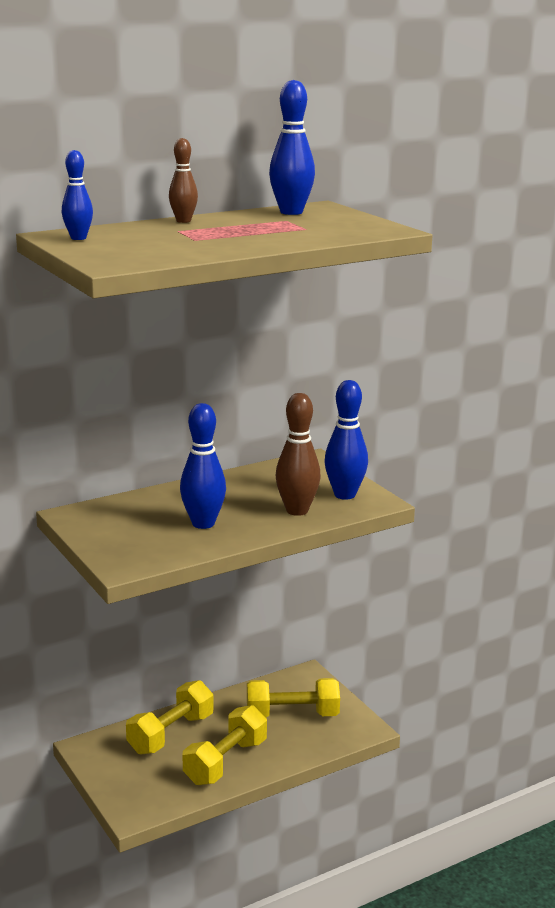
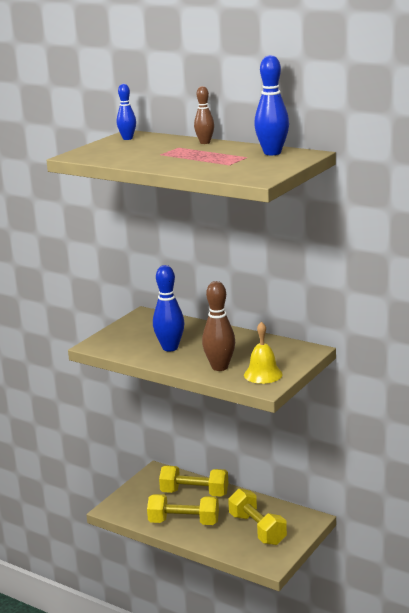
camera: 65 degrees right, 0 degrees up
blue bowling pin [324,380,368,500] -> yellow bell [244,321,283,384]

